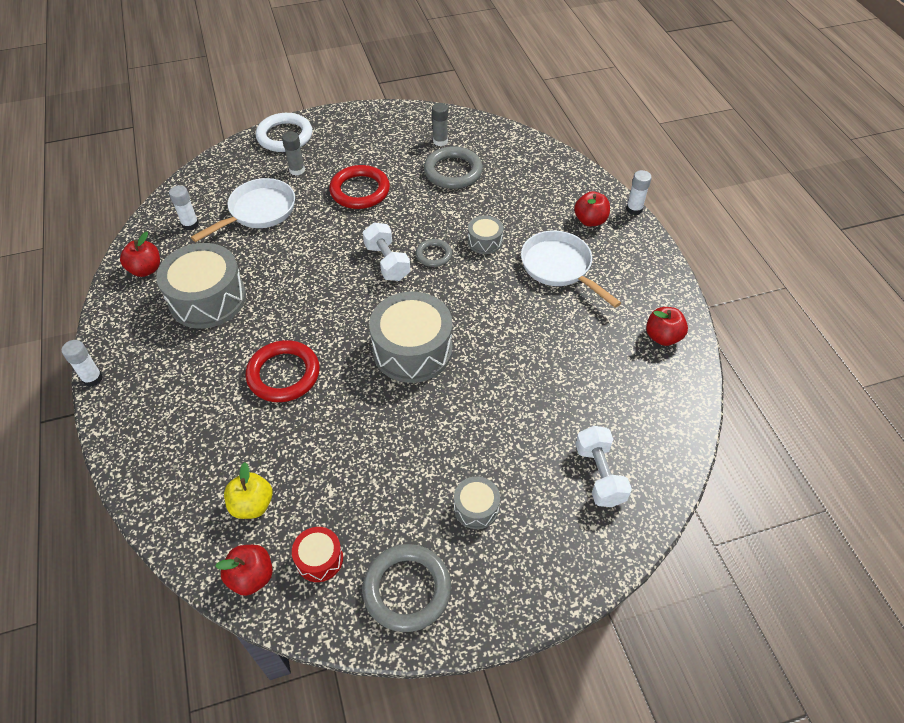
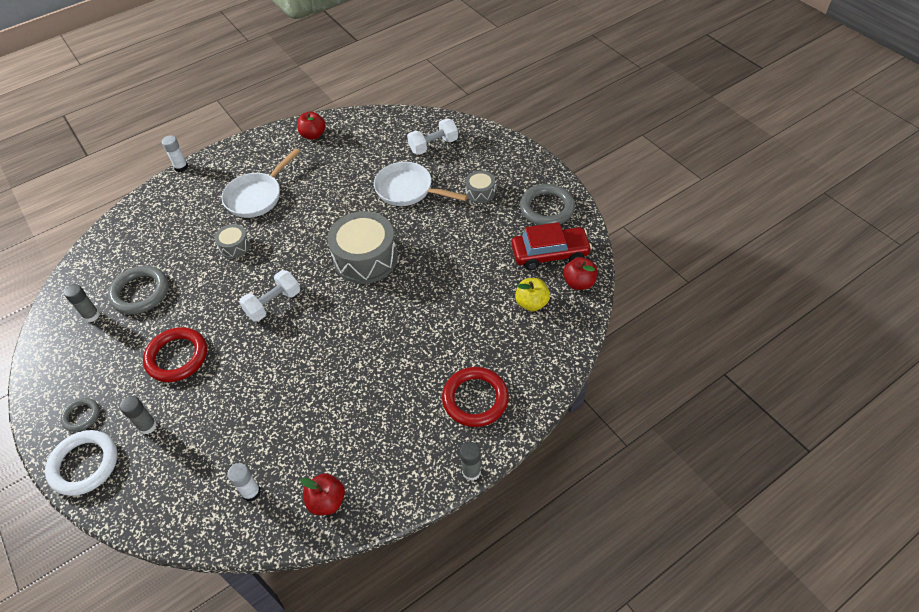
camera: 105 degrees left, 0 degrees up
white glue stick [62,340,103,387] -> grey glue stick [460,442,481,481]
grey drum [156,243,246,329] -> none
white pan [191,178,295,242] -> white pan moved to [374,162,468,206]
red ring [246,340,320,402] -> red ring moved to [442,367,509,427]
red drum [292,527,343,582] -> red car [511,222,592,270]
grey ring [416,239,452,267] -> grey ring moved to [61,398,100,432]
red apple [574,191,610,227] -> none

